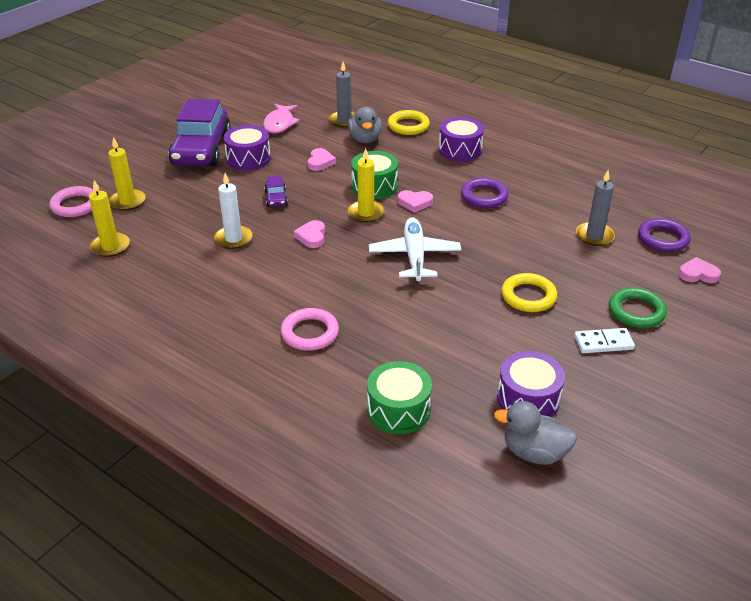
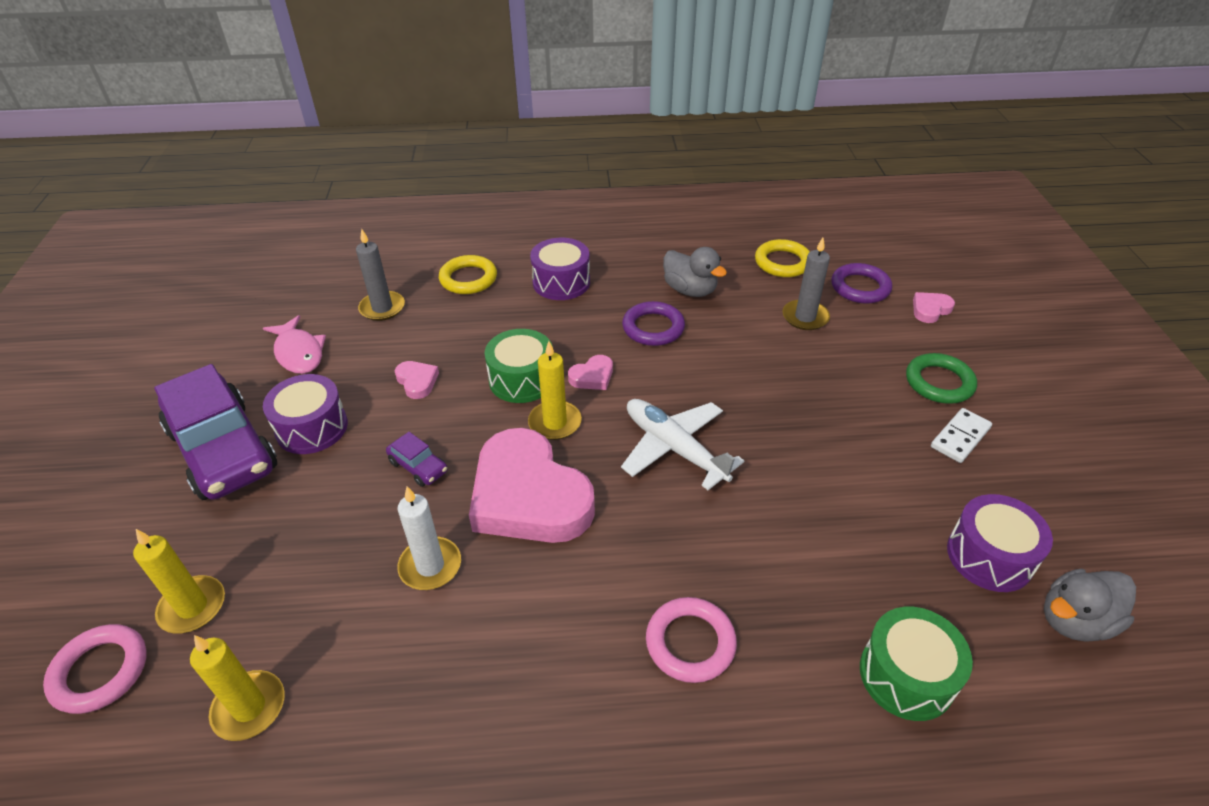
camera: 40 degrees left, 5 degrees up
pink heart [294,220,325,248] -> pink heart [469,428,595,543], size x2.47
grey duck [348,107,382,143] -> grey duck moved to [663,247,727,297]
yellow ring [501,273,557,312] -> yellow ring moved to [755,239,810,277]

